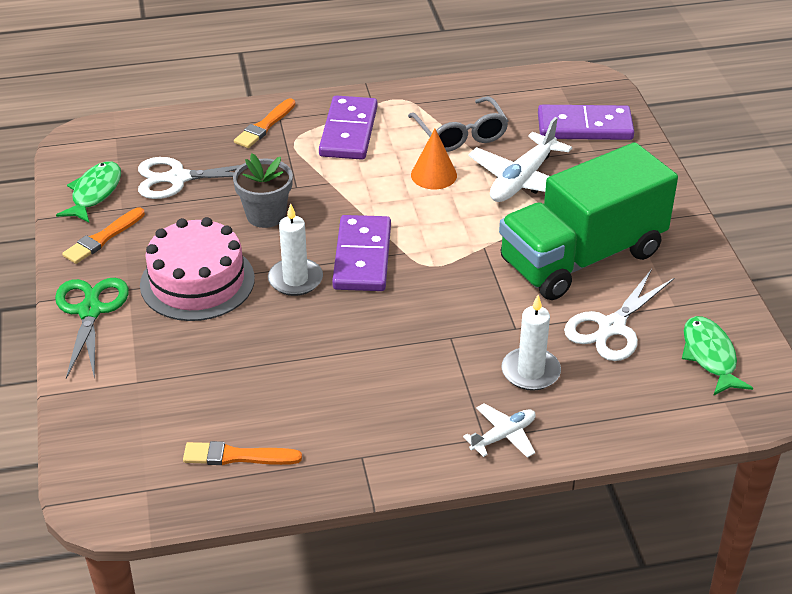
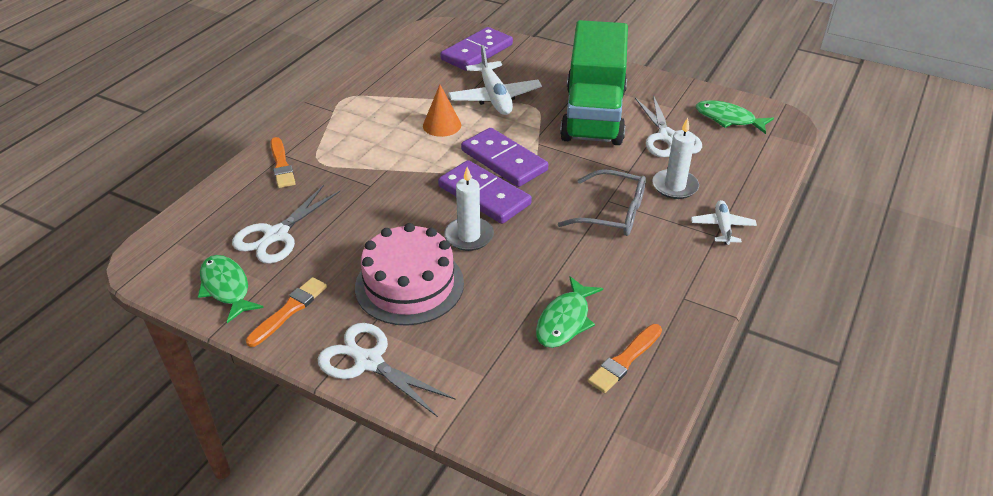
camera: 50 degrees left, 0 degrees up
green scissors [55,278,129,379] -> white scissors [318,323,456,417]
orange brush [62,207,145,264] -> orange brush turned 135 degrees counterclockwise [246,277,327,347]
grey flower pot [233,153,293,228] -> none
purple domino [319,96,378,160] -> purple domino moved to [461,128,548,187]
grey glasses [408,96,508,152] -> grey glasses moved to [558,169,646,236]
none -> green fish [536,276,603,348]

